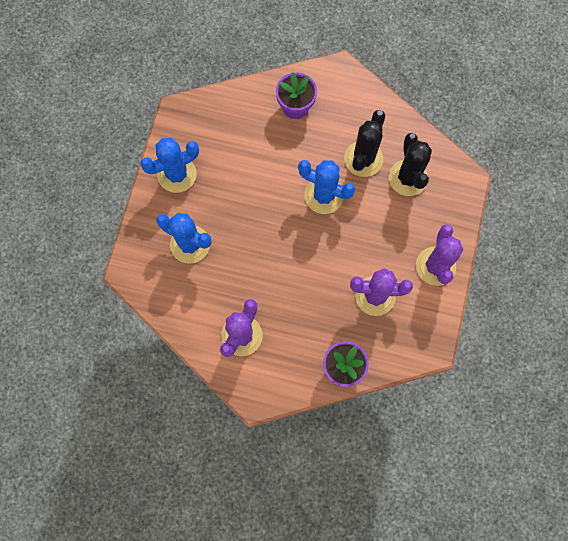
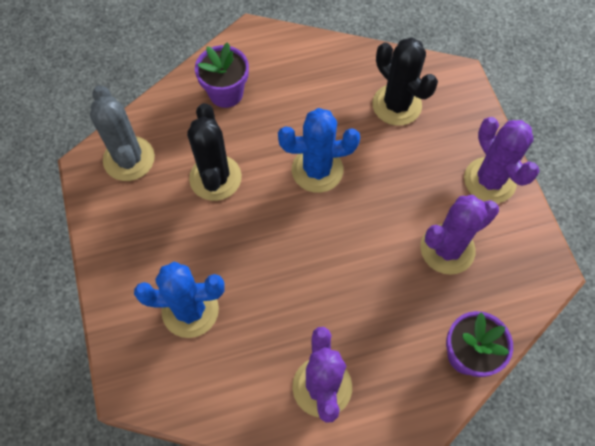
camera: 30 degrees left, 10 degrees down
blue cactus [140,137,199,193] -> none
black cactus [344,110,385,177] -> black cactus moved to [187,103,242,201]
none -> grey cactus [90,85,155,181]

